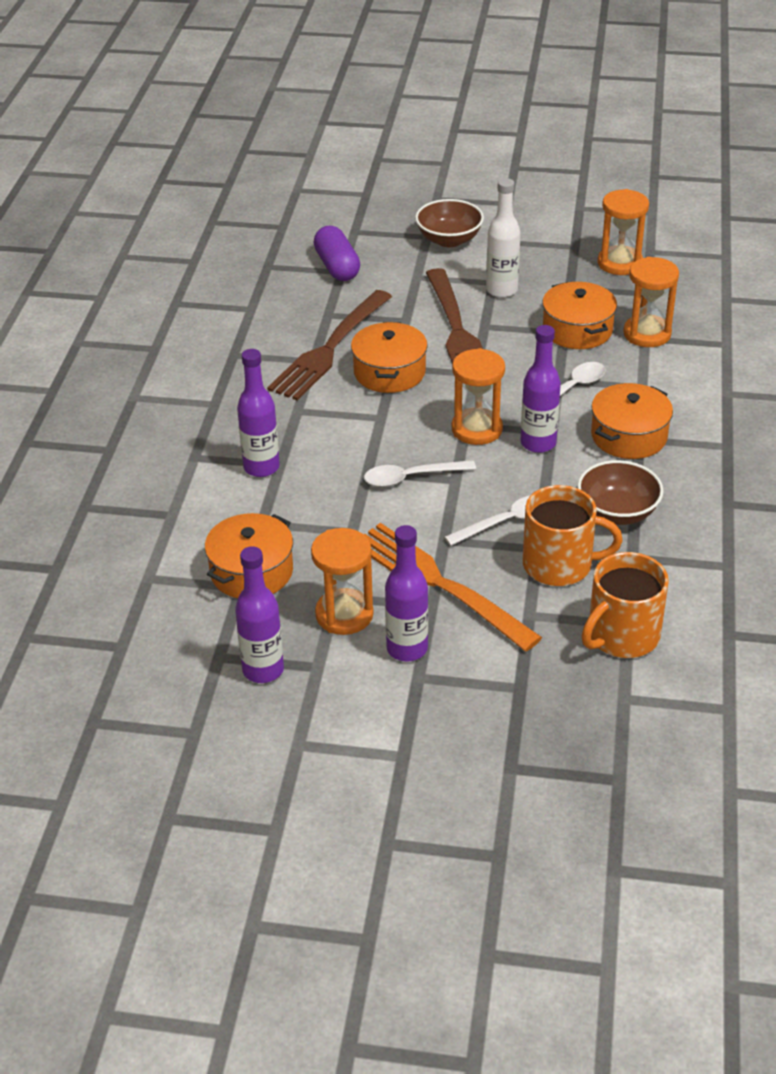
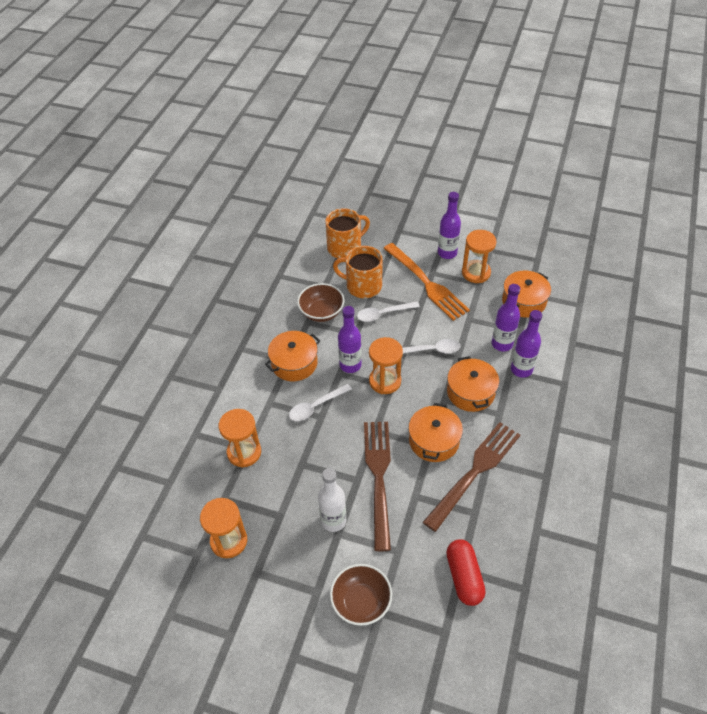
camera: 170 degrees left, 10 degrees up
purple bottle [235,546,284,683] -> purple bottle moved to [492,284,520,351]
purple capsule [314,226,360,281] -> red capsule [446,539,486,606]
orange pot [542,282,617,349] -> orange pot moved to [447,356,499,412]

